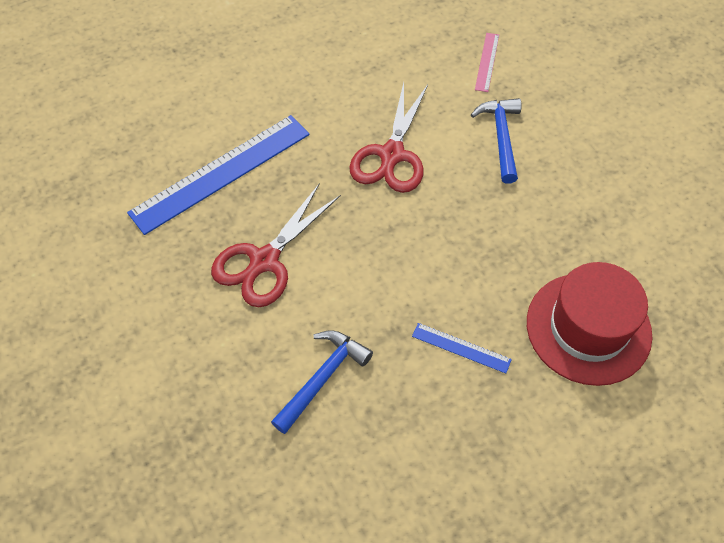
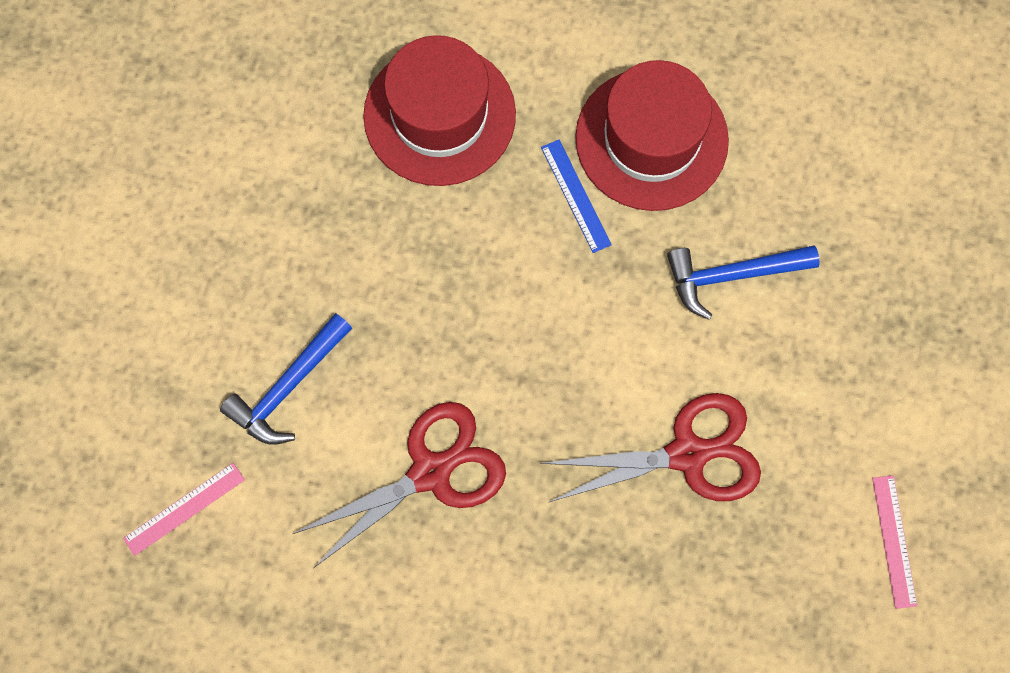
camera: 140 degrees left, 15 degrees up
blue ruler [127,115,309,235] -> none
none -> red hat [575,60,729,211]
none -> pink ruler [872,475,917,609]

